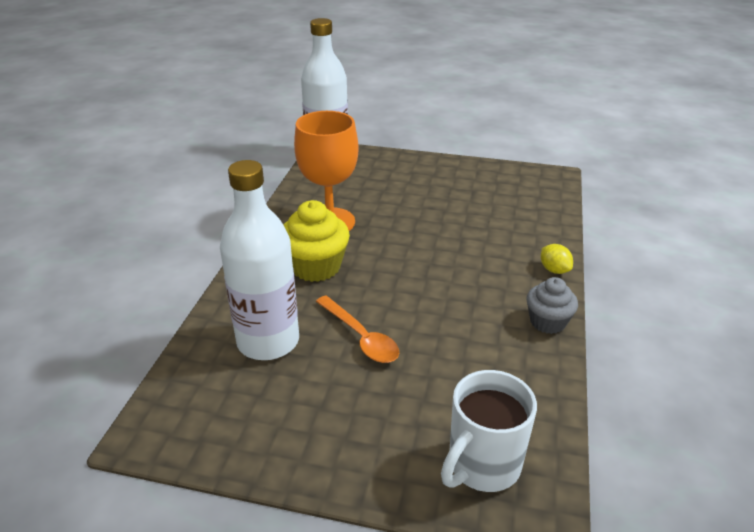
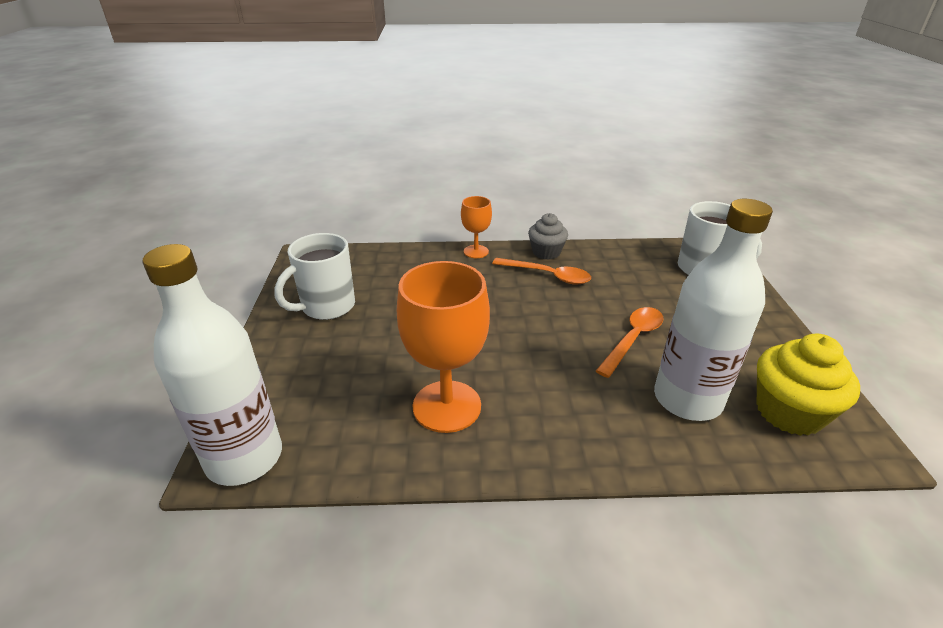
camera: 105 degrees left, 0 degrees up
yellow cupcake [283,200,350,282] -> yellow cupcake moved to [757,334,860,436]
yellow lemon [541,244,573,274] -> orange goblet [461,196,492,258]
none -> white mug [274,233,355,320]
none -> orange spoon [492,258,591,285]

